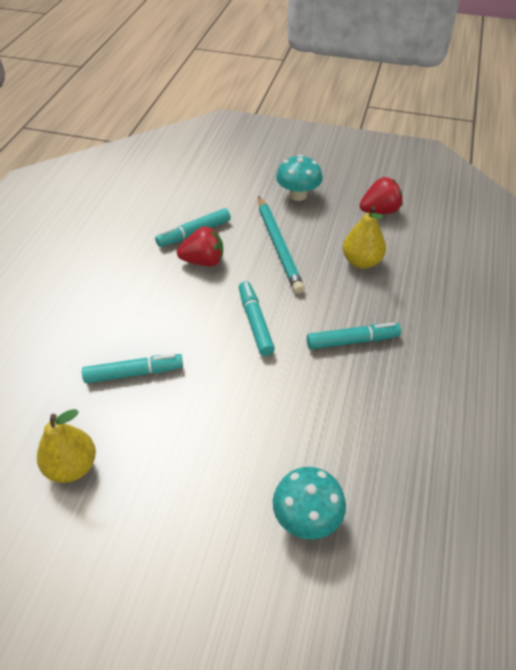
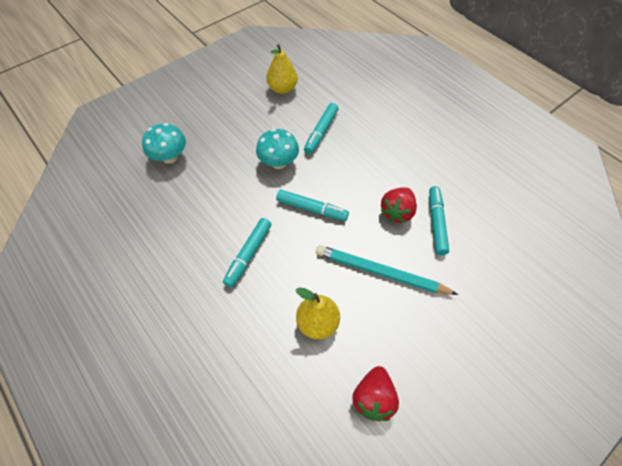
camera: 125 degrees right, 10 degrees up
turquoise mushroom [276,155,322,201] -> turquoise mushroom moved to [256,129,299,169]

